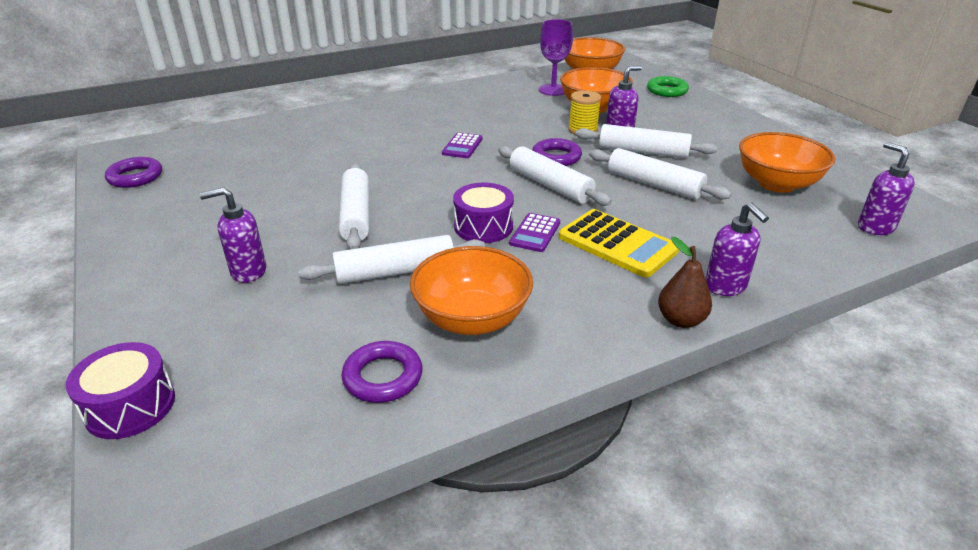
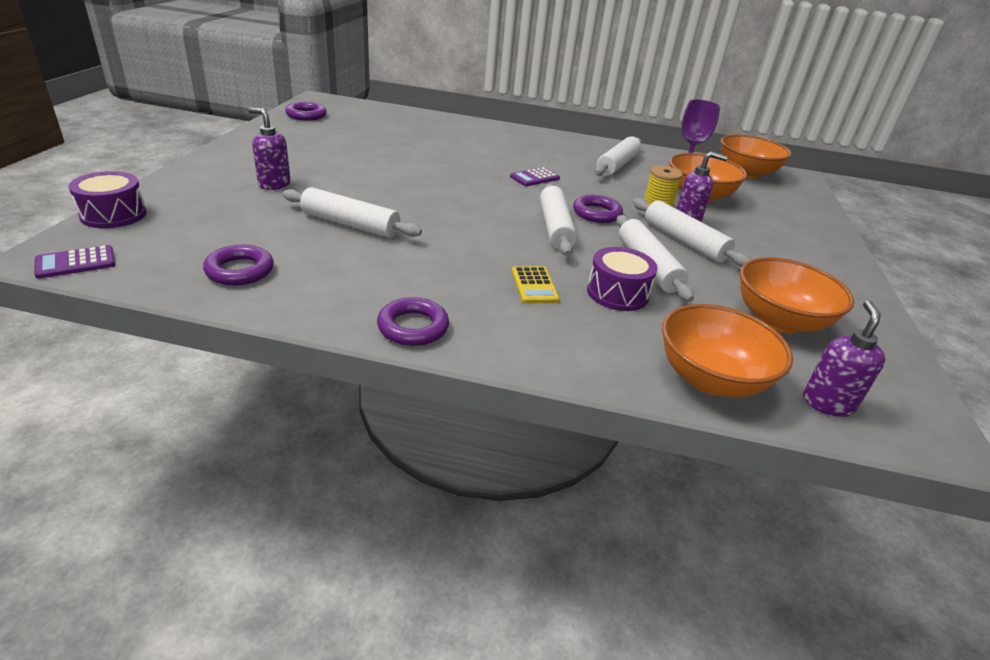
camera: 35 degrees right, 0 degrees up
white rolling pin [339,164,369,249] -> white rolling pin moved to [595,136,641,176]
orange bowl [410,246,533,335] -> orange bowl moved to [662,304,793,397]
purple drum [453,182,514,243] -> purple drum moved to [587,247,658,311]
purple calculator [509,213,560,252] -> purple calculator moved to [34,245,115,279]
yellow calculator [559,209,679,277] -> yellow calculator [512,266,560,304], size x0.58
green ring [647,76,689,97] -> none
brown pear [658,237,712,328] -> none
purple soap dispenser [705,202,769,296] -> none
none -> purple ring [377,297,449,346]

